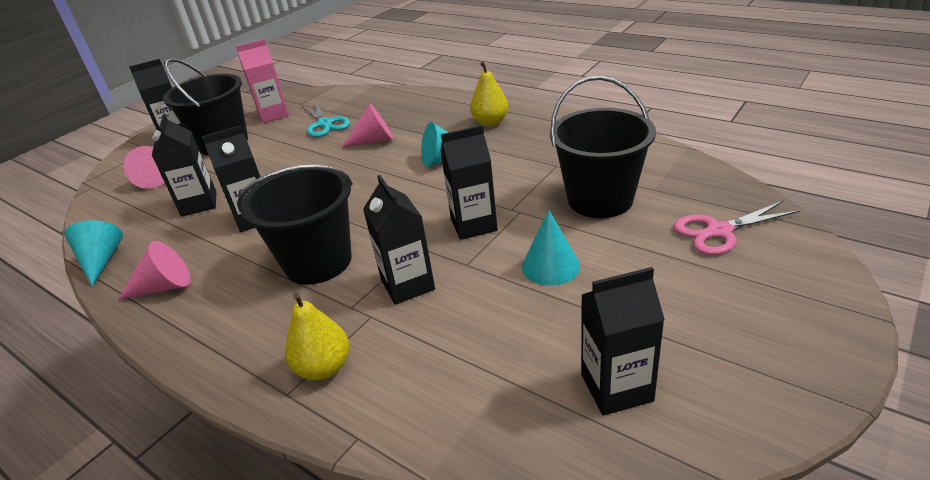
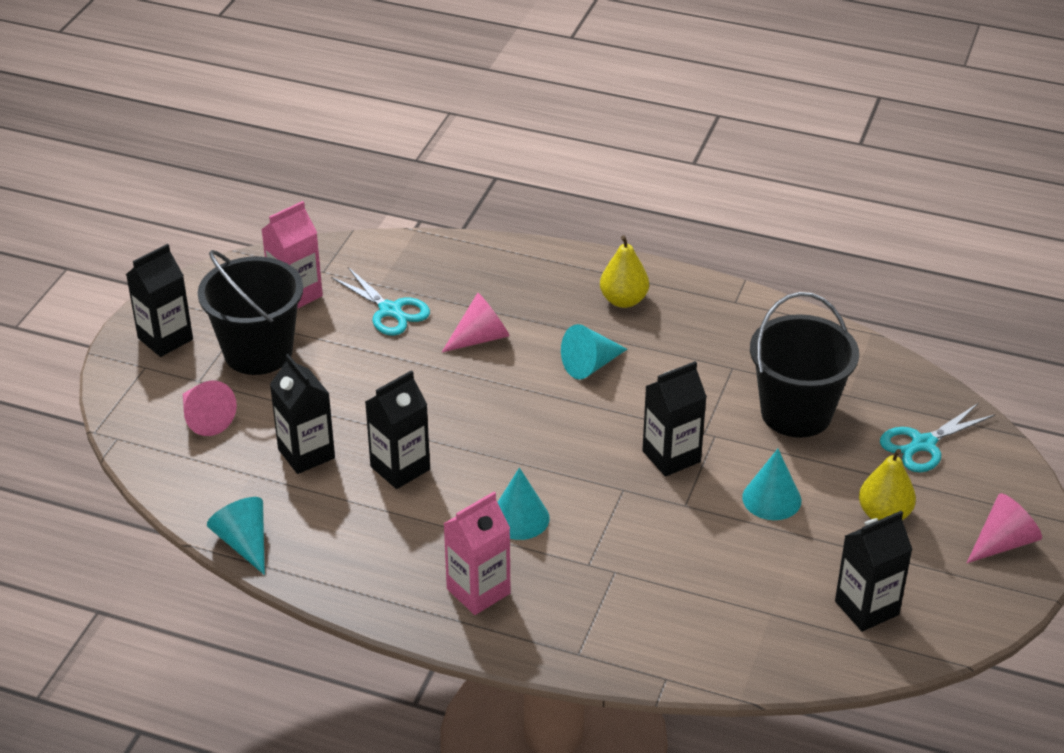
camera: 20 degrees left, 5 degrees up
pink cone [118,241,191,300] -> pink cone moved to [967,493,1042,563]
black bucket [237,165,353,285] -> turquoise cone [498,467,549,540]
yellow pear [285,293,349,380] -> yellow pear moved to [859,449,916,520]
black carton [363,175,435,305] -> none
pink scissors [674,201,800,255] -> turquoise scissors [880,403,995,472]
none -> pink carton [443,492,511,615]

